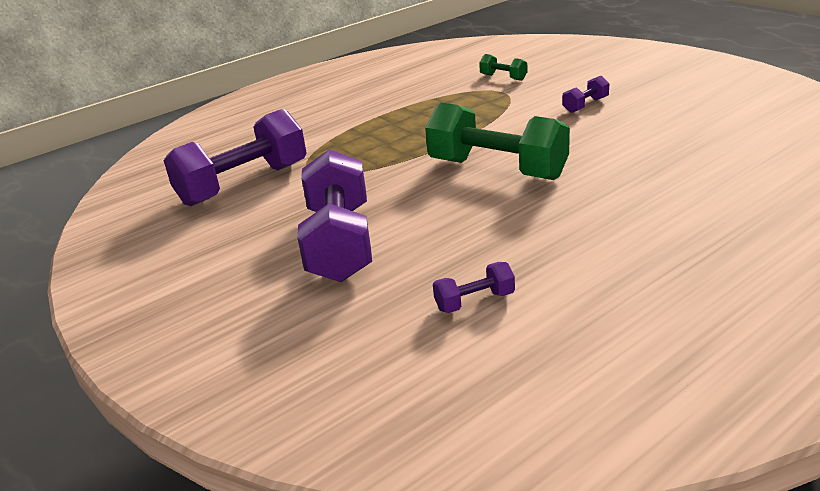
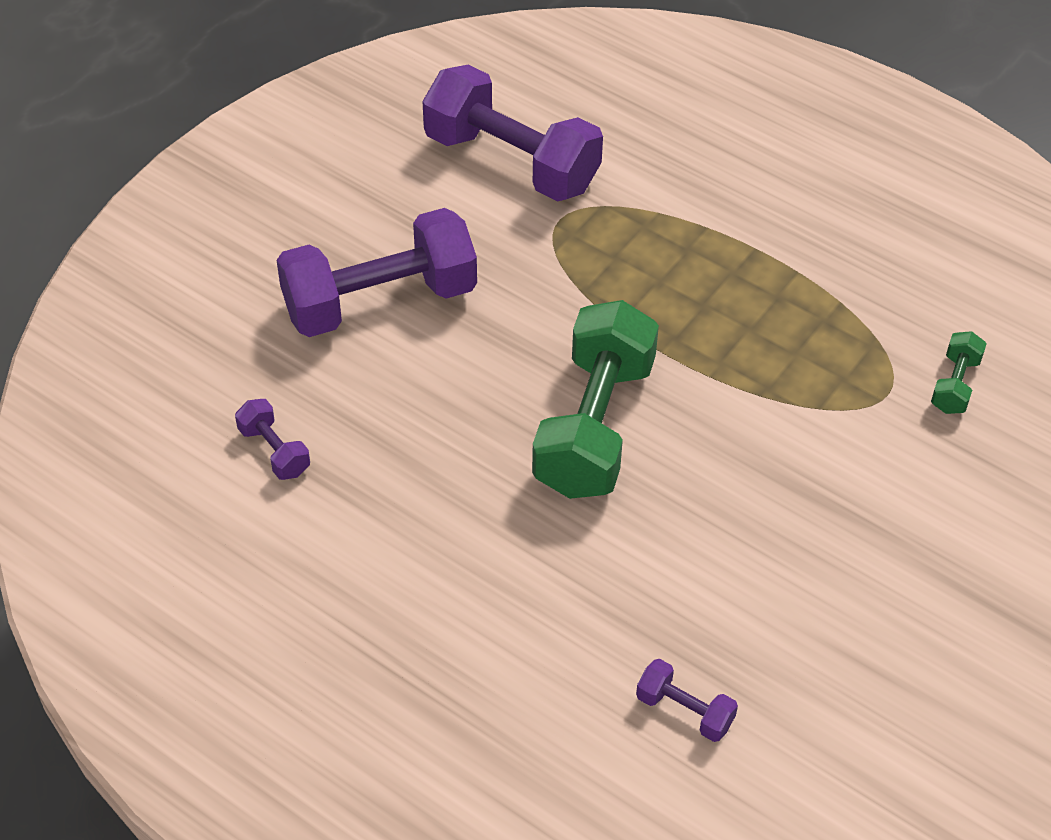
camera: 70 degrees right, 20 degrees up
purple dumbbell [562,76,609,113] -> purple dumbbell moved to [636,659,738,742]

